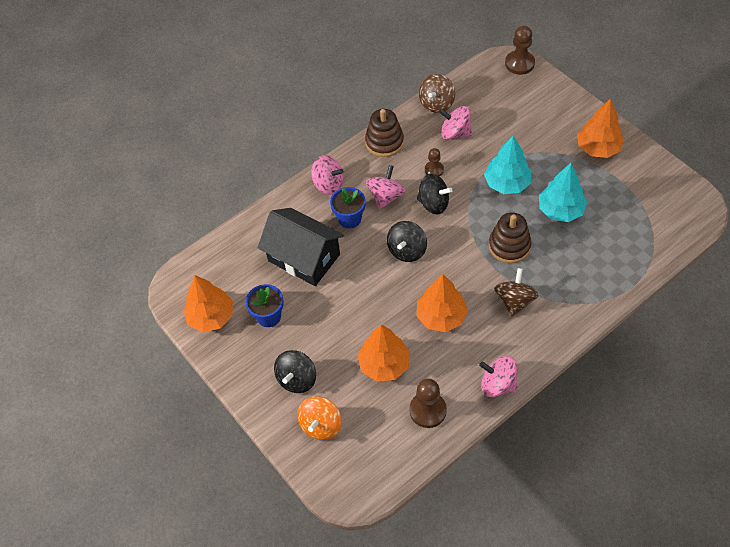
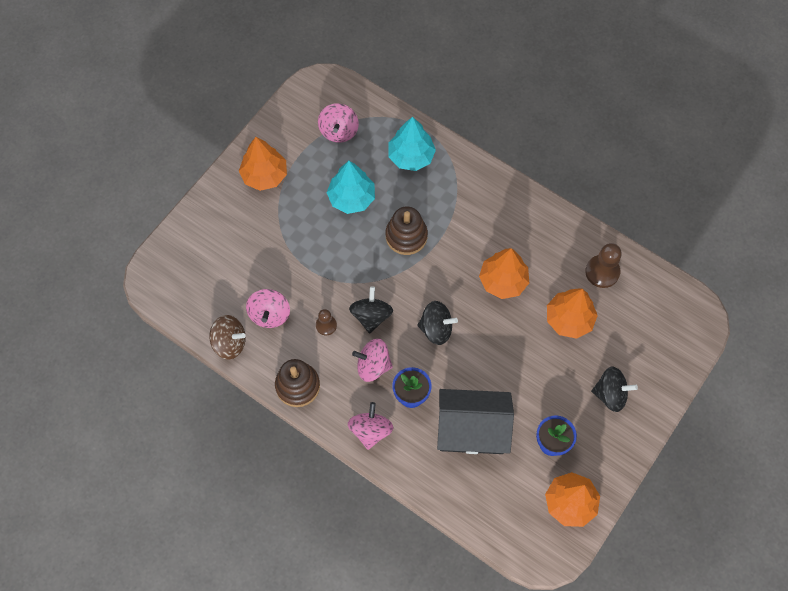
camera: 110 degrees left, 10 degrees up
black house [257,208,344,286] -> black house turned 75 degrees clockwise [437,389,514,454]
orange spinning top [297,397,342,440] -> none
pink spinning top [479,356,518,397] -> pink spinning top moved to [318,103,359,143]
turquoise tree [484,135,531,194] -> turquoise tree moved to [388,116,436,171]
brown spinning top [494,268,539,316] -> none
brown pawn [505,26,535,75] -> none

